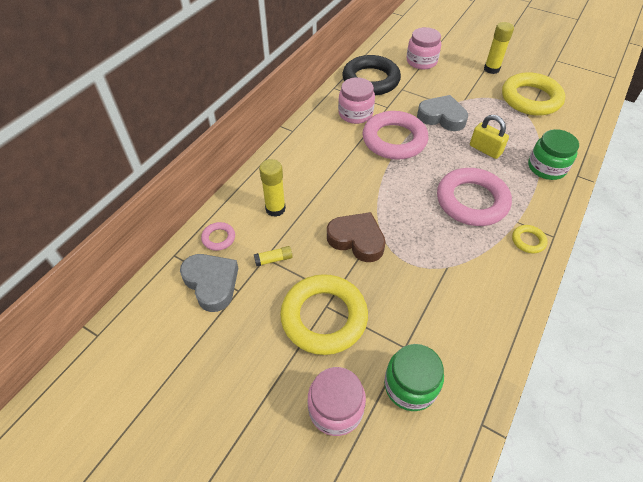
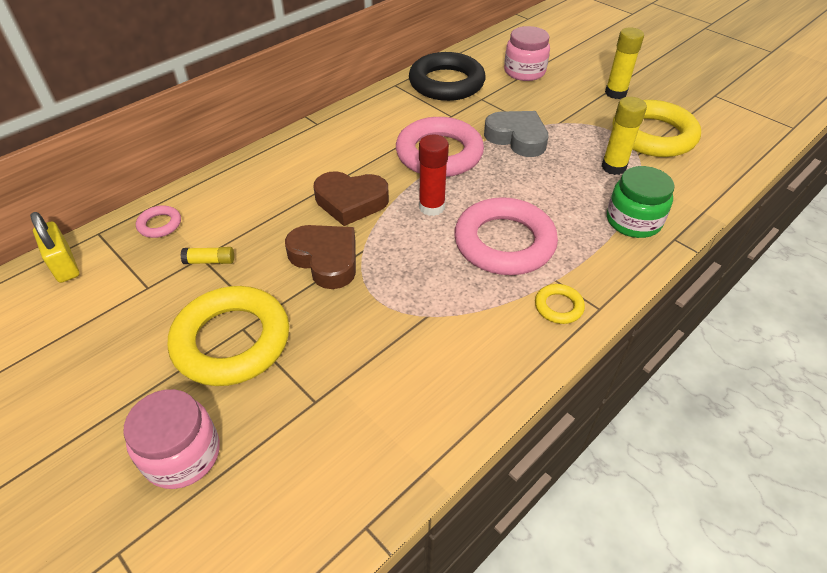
camera: 15 degrees right, 5 degrees down
grey heart [180,254,238,312] -> none
yellow glue stick [259,159,286,217] -> yellow glue stick moved to [602,97,647,175]
pink jar [338,77,375,124] -> none
green jar [384,344,444,411] -> none
yellow padlock [470,115,509,159] -> yellow padlock moved to [30,212,79,283]
none -> brown heart [314,171,389,226]
none -> red glue stick [419,135,449,216]

